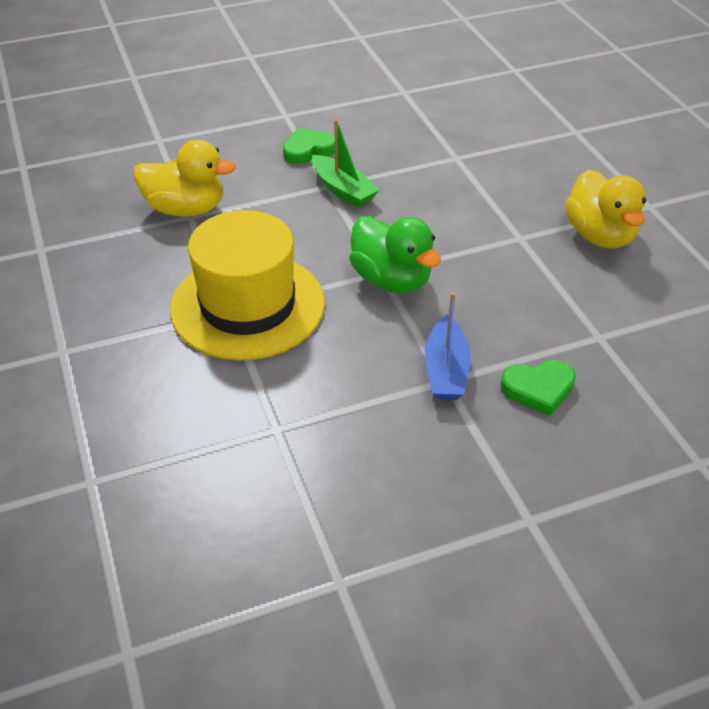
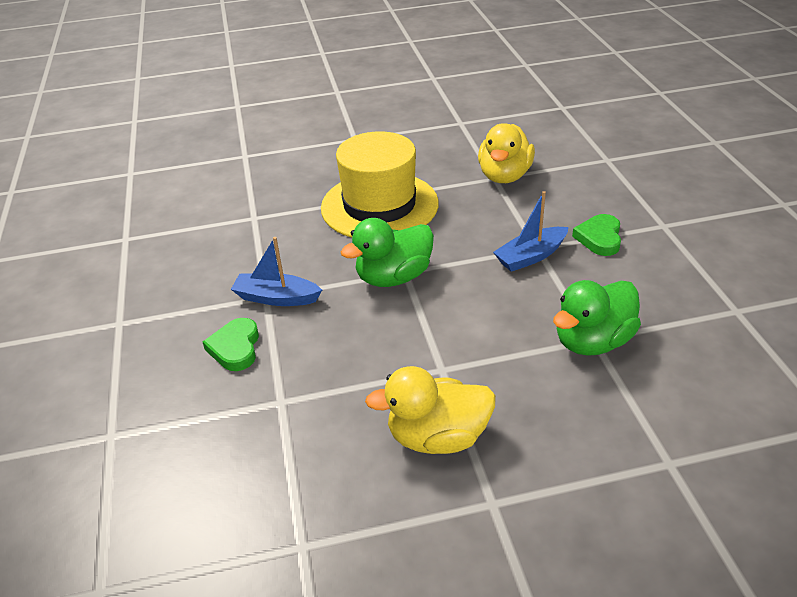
camera: 100 degrees right, 5 degrees down
green heart [283,128,335,164] -> green heart turned 150 degrees counterclockwise [572,214,621,256]
green boat [312,119,379,208] -> blue boat [493,191,569,272]
none -> green duck [553,280,641,356]

